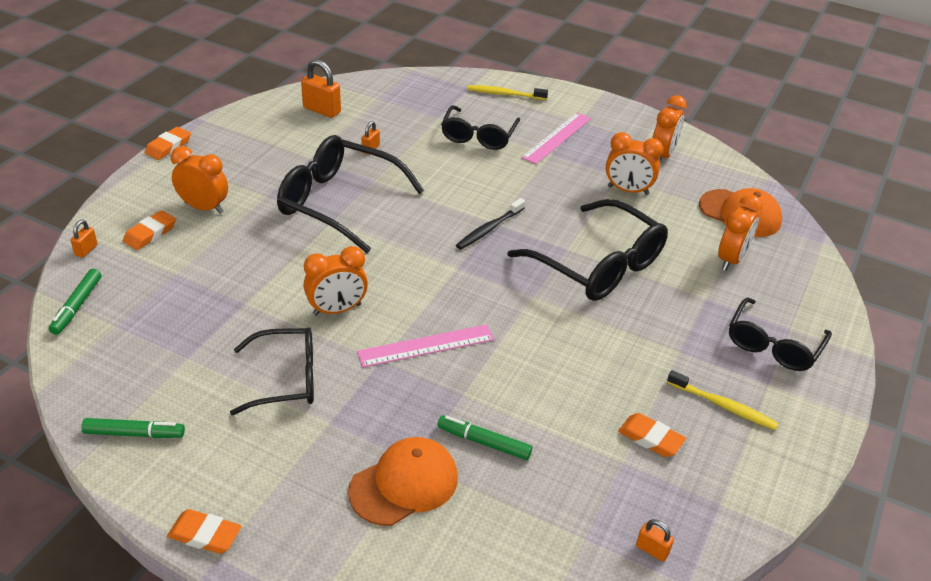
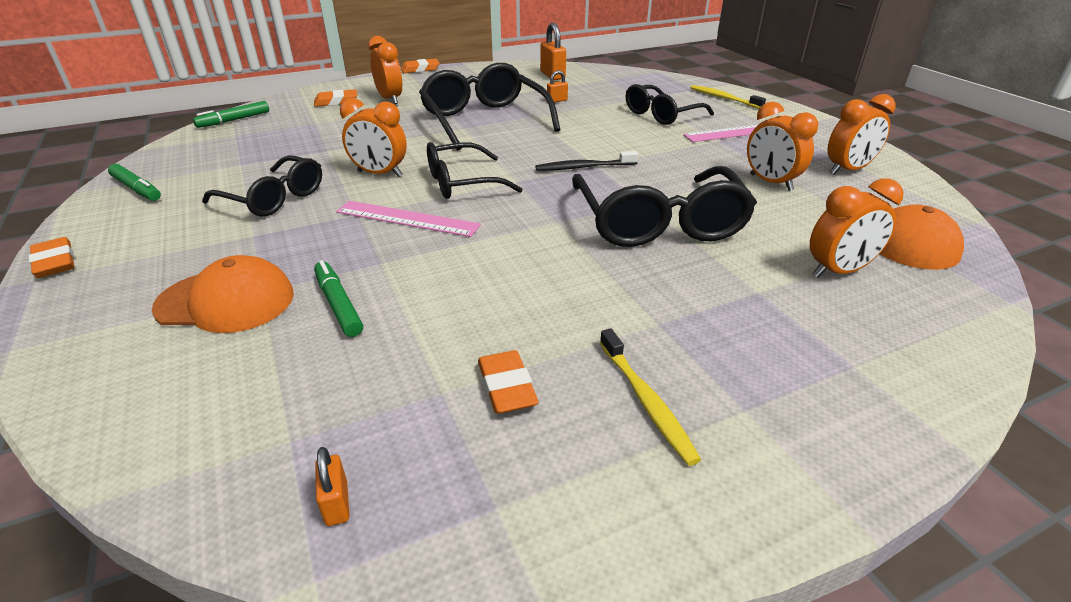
camera: 40 degrees right, 5 degrees down
orange padlock [70,220,98,258] -> none
black glasses [729,298,832,371] -> black glasses moved to [427,142,523,199]

